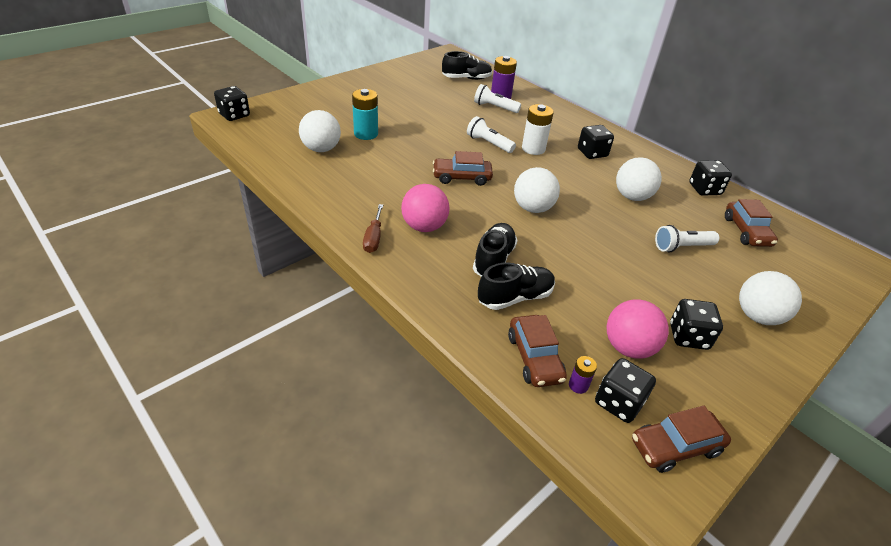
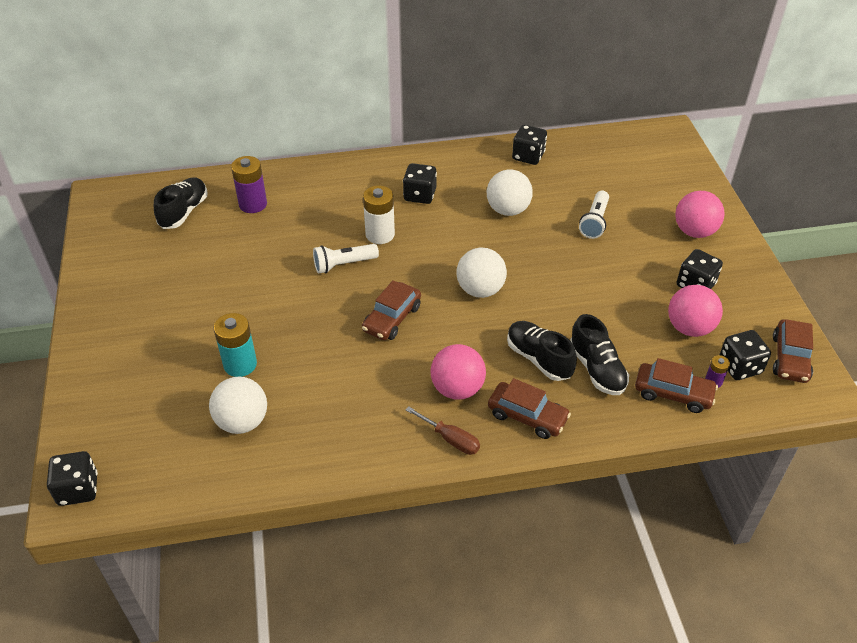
camera: 55 degrees left, 5 degrees up
white flashlight [474,84,521,113] -> none
black shoe [478,262,555,310] -> black shoe turned 150 degrees clockwise [570,314,629,395]
brown car [725,199,778,247] -> brown car moved to [488,378,571,439]
white ball [739,271,802,325] -> pink ball [675,191,725,238]

